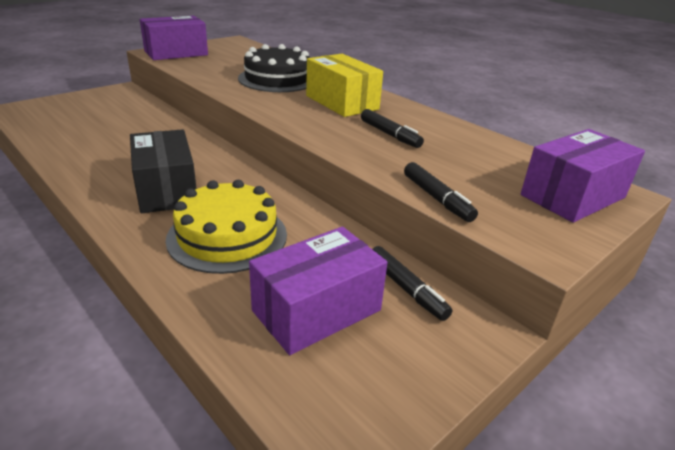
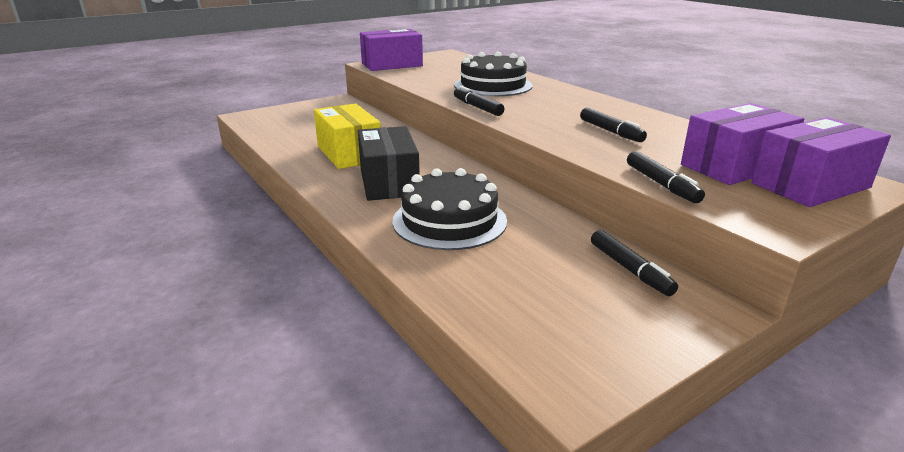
camera: 10 degrees right, 5 degrees down
yellow cake [166,180,287,274] -> black cake [392,168,507,250]
purple box [249,227,388,355] -> purple box moved to [681,103,804,185]
yellow box [306,54,383,117] -> yellow box moved to [314,103,381,169]
none -> black marker [454,86,504,116]

